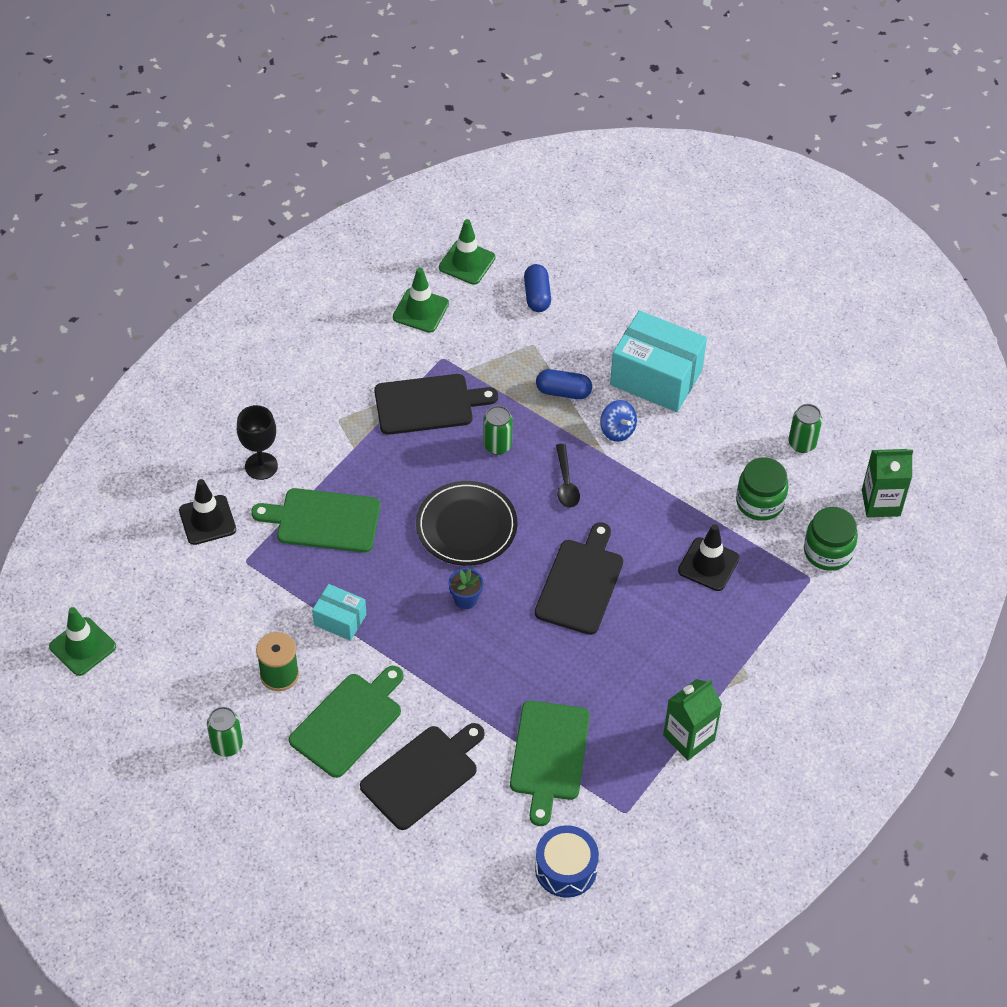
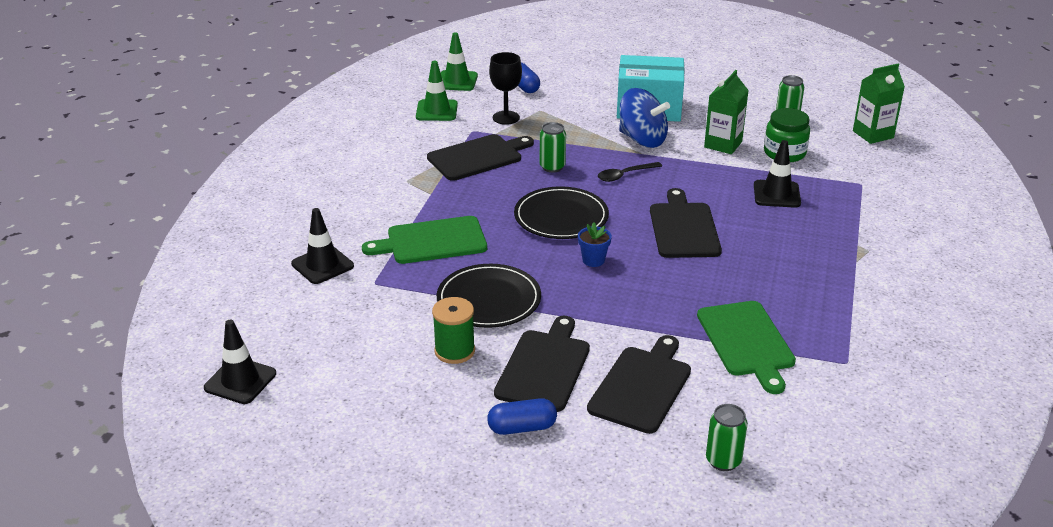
camera: 20 degrees left, 20 degrees down
green traffic cone [49,607,116,676] -> black traffic cone [204,320,276,404]
green can [207,707,243,757] -> green can moved to [706,404,748,471]
black goblet [237,405,278,480] -> black goblet moved to [489,52,522,125]
green cutting board [289,666,403,778] -> black cutting board [494,316,590,412]
turquoise box [312,584,367,641] -> black plate [437,264,541,328]
blue drum [535,825,599,898] -> none
blue capsule [536,369,592,399] -> blue capsule moved to [487,398,557,435]
black spoon [556,444,580,508] -> black spoon turned 90 degrees clockwise [598,162,662,182]
blue spinning top [600,400,637,442] -> blue spinning top [619,88,670,148], size x1.75
green carton [663,679,722,760] -> green carton moved to [704,70,749,154]
green jar [804,507,858,571] -> none

